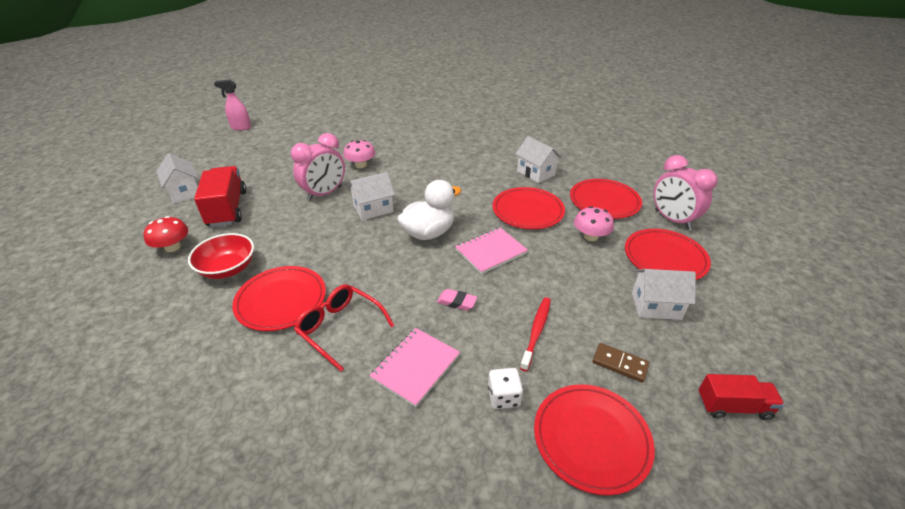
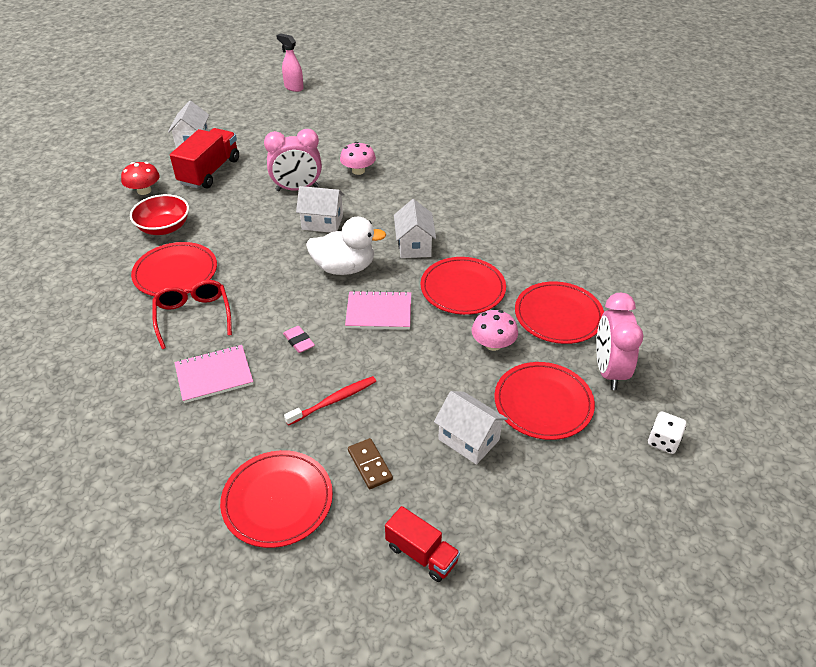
camera: 35 degrees right, 5 degrees up
white dice [488,368,523,409] -> white dice moved to [648,412,686,454]
white house [515,136,562,183] -> white house moved to [394,199,436,258]

